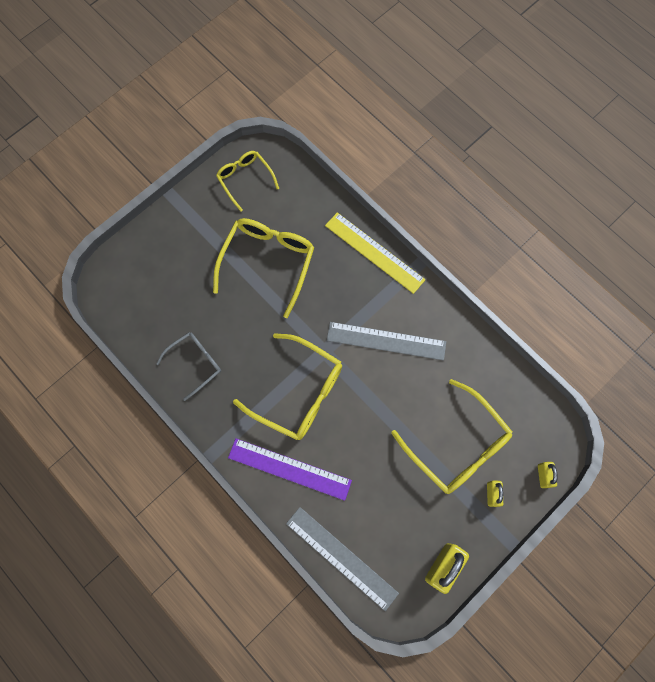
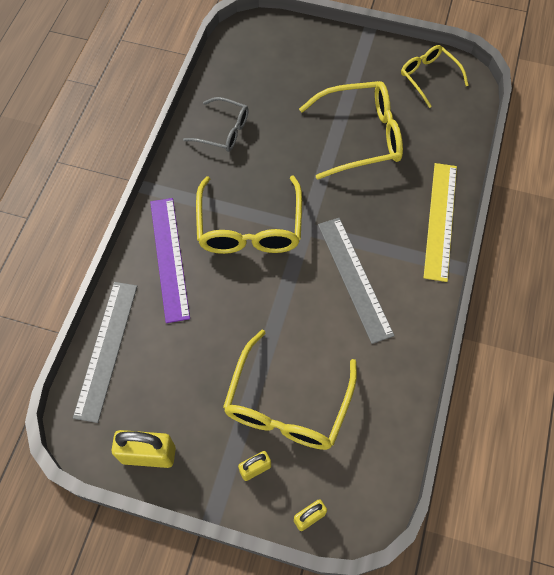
camera: 60 degrees right, 10 degrees down
yellow glasses [216,151,279,211] -> yellow glasses turned 60 degrees counterclockwise [401,45,469,108]

